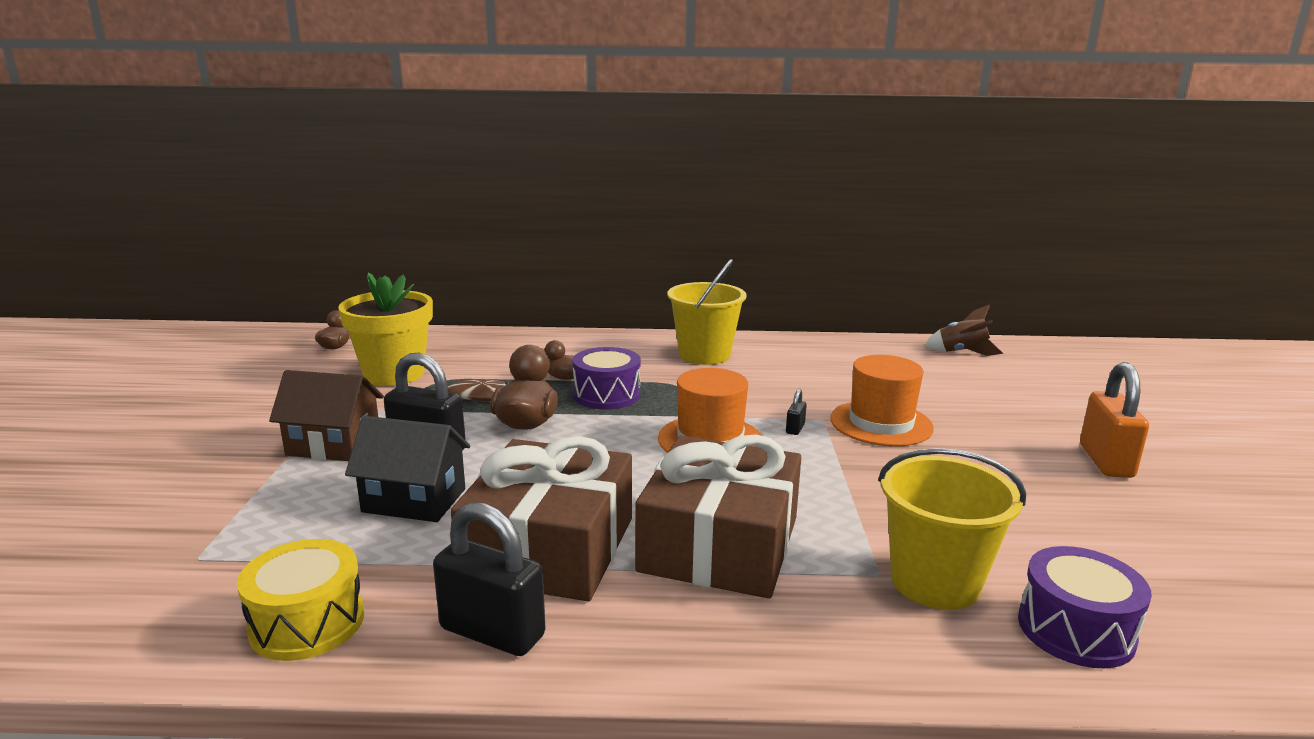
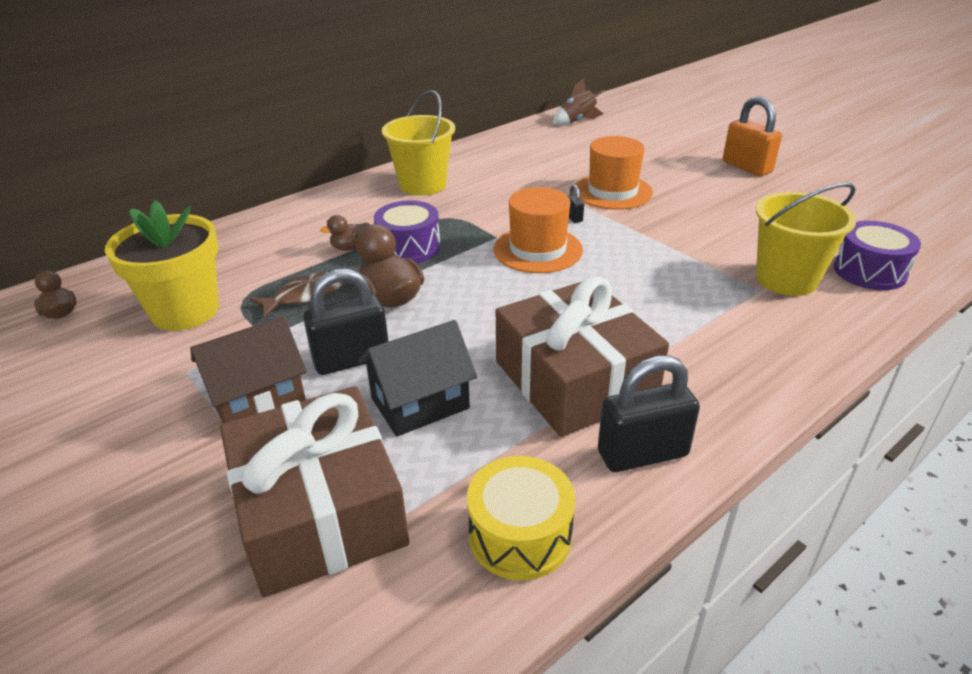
camera: 40 degrees left, 15 degrees up
brown gift [635,434,801,599] -> brown gift moved to [220,386,409,597]

